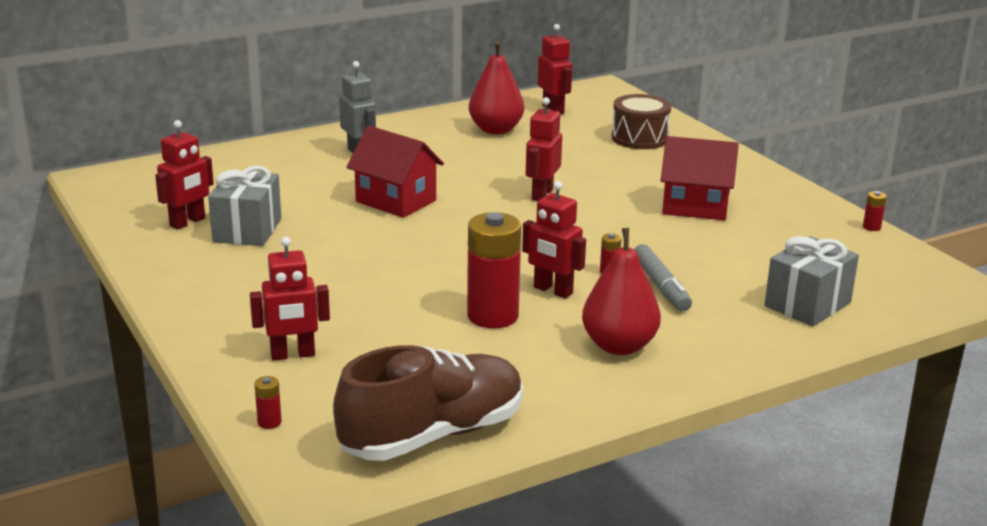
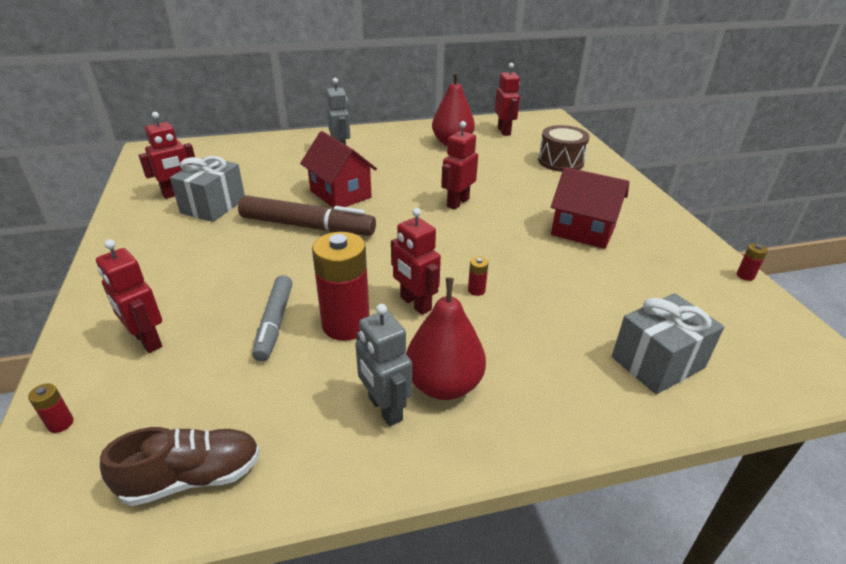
camera: 15 degrees right, 10 degrees up
red robot [250,237,330,361] -> red robot turned 45 degrees clockwise [96,239,162,353]
brown shoe [333,345,523,461] -> brown shoe [100,427,260,506], size x0.62
grey marker [634,244,692,311] -> grey marker moved to [252,275,292,362]
none -> brown marker [238,195,376,236]
none -> grey robot [355,304,412,427]

